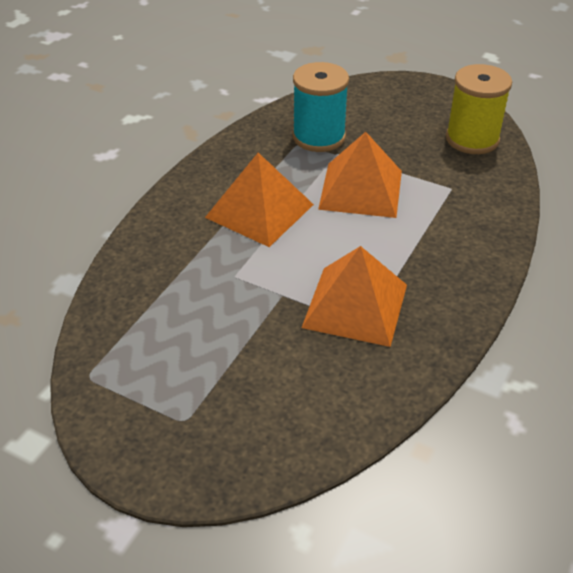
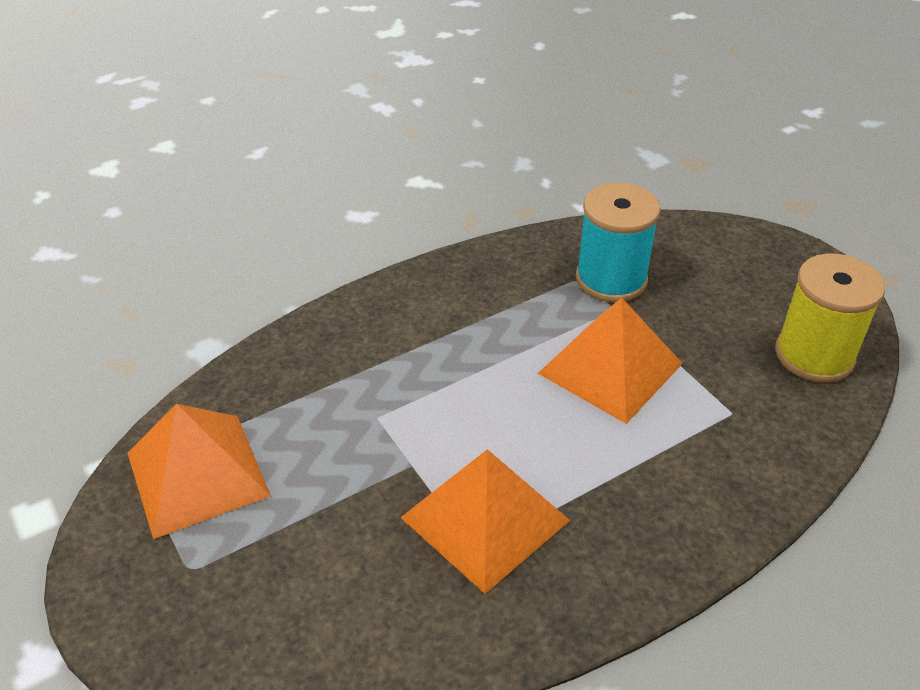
camera: 30 degrees right, 0 degrees up
orange pyramid [205,153,314,247] -> orange pyramid moved to [128,404,271,539]

